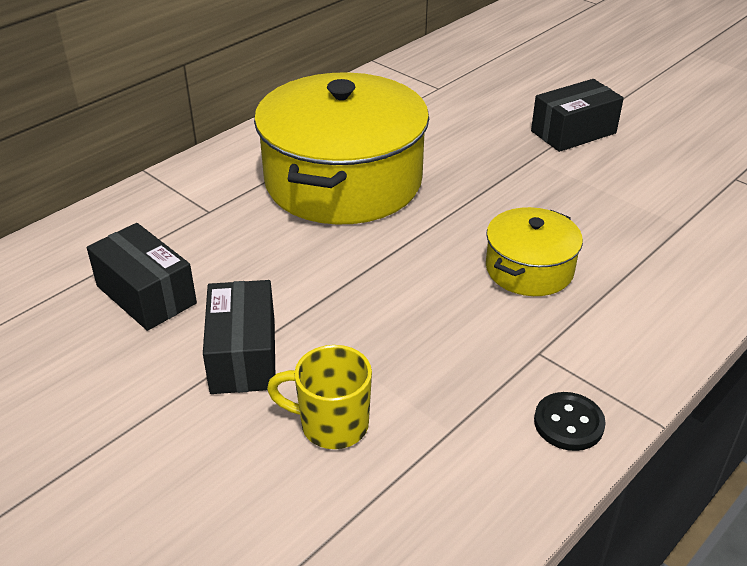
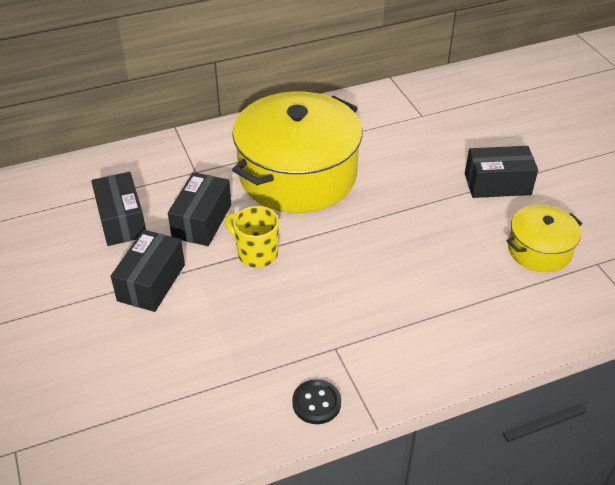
camera: 25 degrees right, 5 degrees up
yellow mug [267,345,372,449] -> yellow mug moved to [225,206,279,268]
yellow pot [486,207,583,296] -> yellow pot moved to [506,205,583,272]
none -> black box [168,172,231,246]

